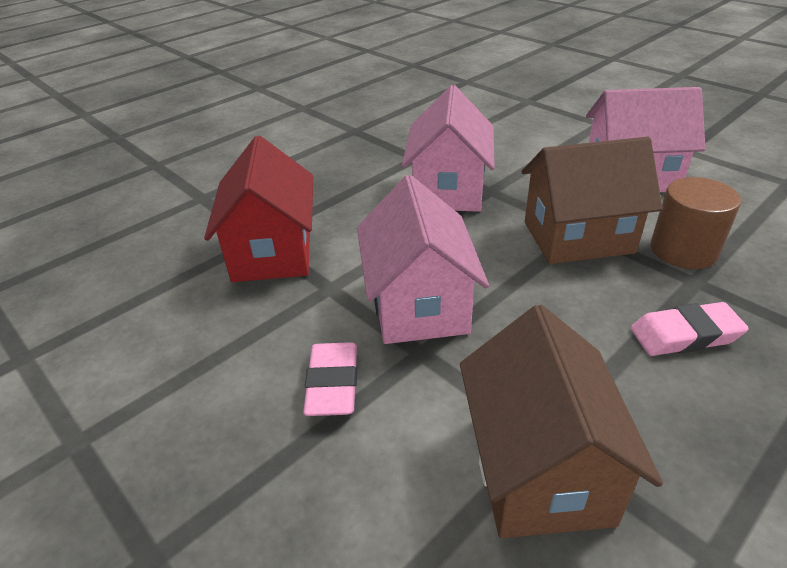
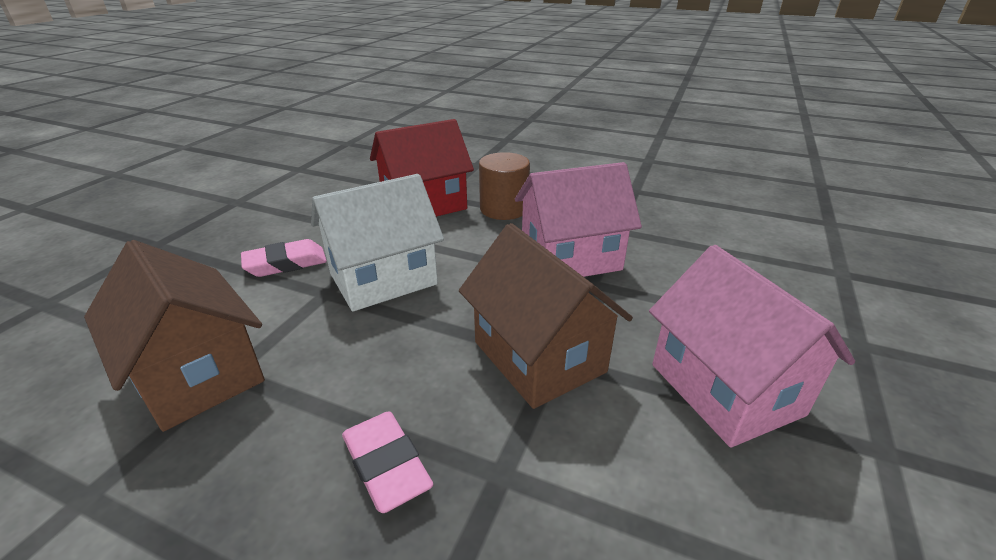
camera: 65 degrees right, 5 degrees down
pink house [357,175,489,344] -> white house [311,174,444,312]
brown house [460,305,663,538] -> brown house turned 75 degrees clockwise [84,240,265,432]
brown cylinder [651,177,741,269] -> brown cylinder moved to [479,152,530,220]

